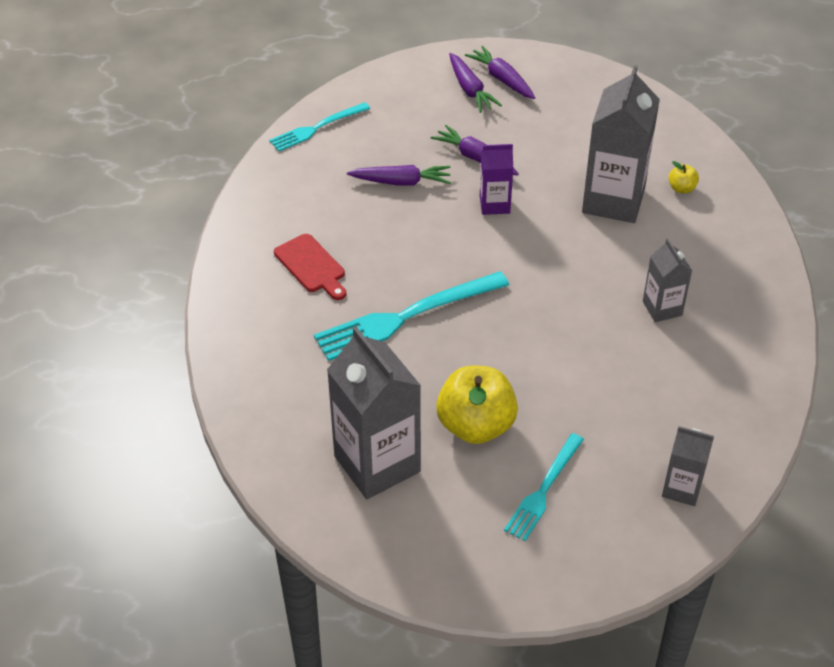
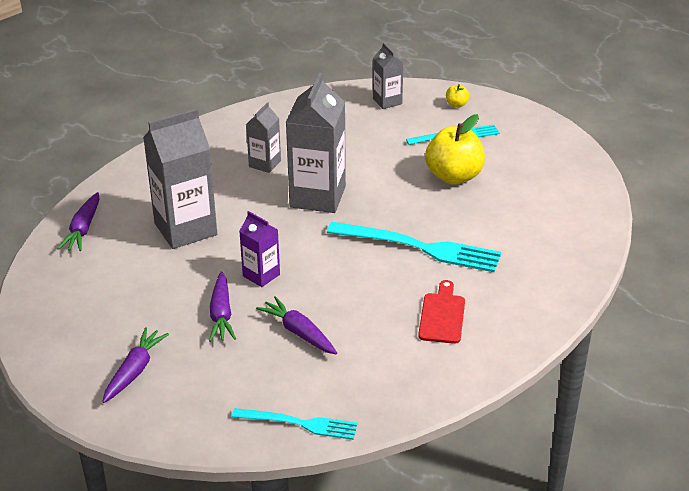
camera: 135 degrees left, 10 degrees down
grey carton [327,327,421,499] -> grey carton moved to [286,73,346,213]
purple carrot [465,46,535,99] -> purple carrot moved to [57,192,100,251]
yellow apple [669,161,699,193] -> yellow apple moved to [446,84,470,108]

